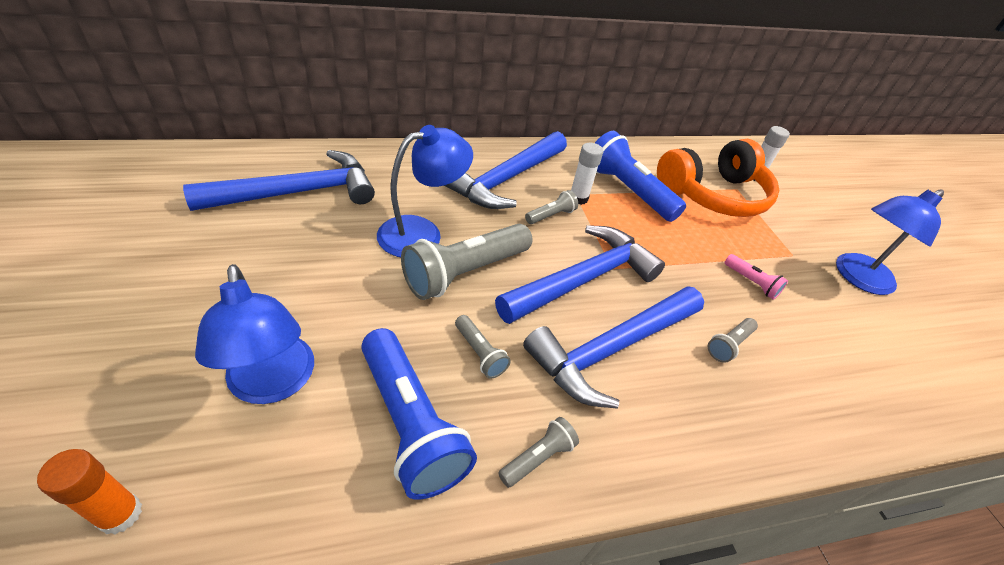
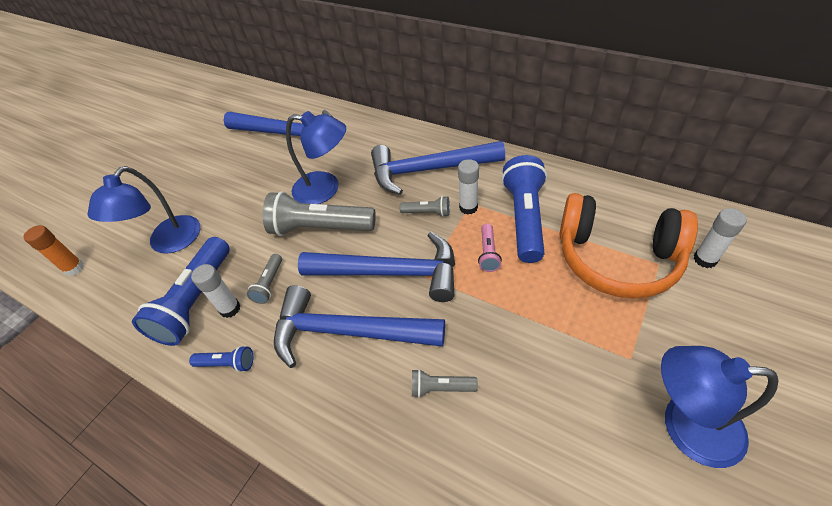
camera: 55 degrees right, 5 degrees up
grey flashlight [498,417,579,488] -> blue flashlight [189,346,253,372]
pink flashlight [725,254,788,300] -> pink flashlight moved to [478,223,502,272]
none -> white glue stick [191,264,241,318]

